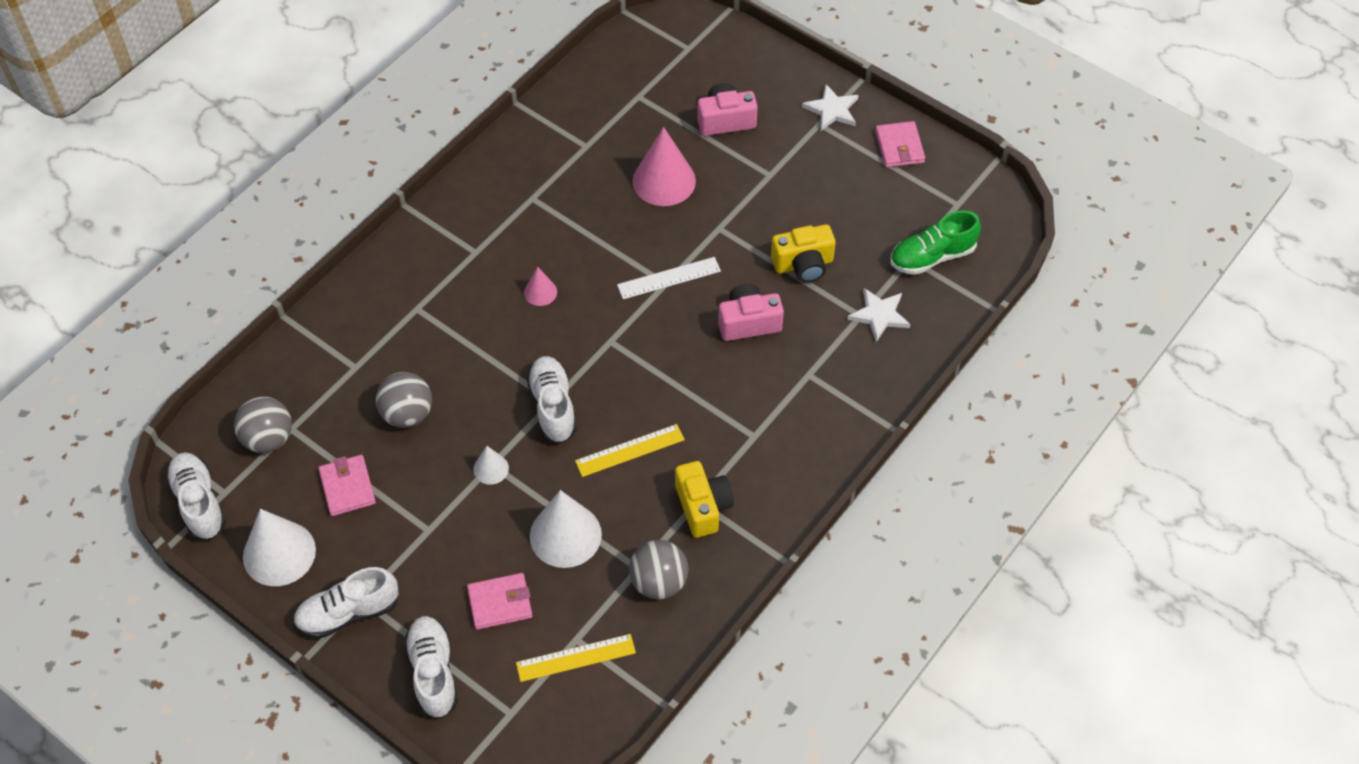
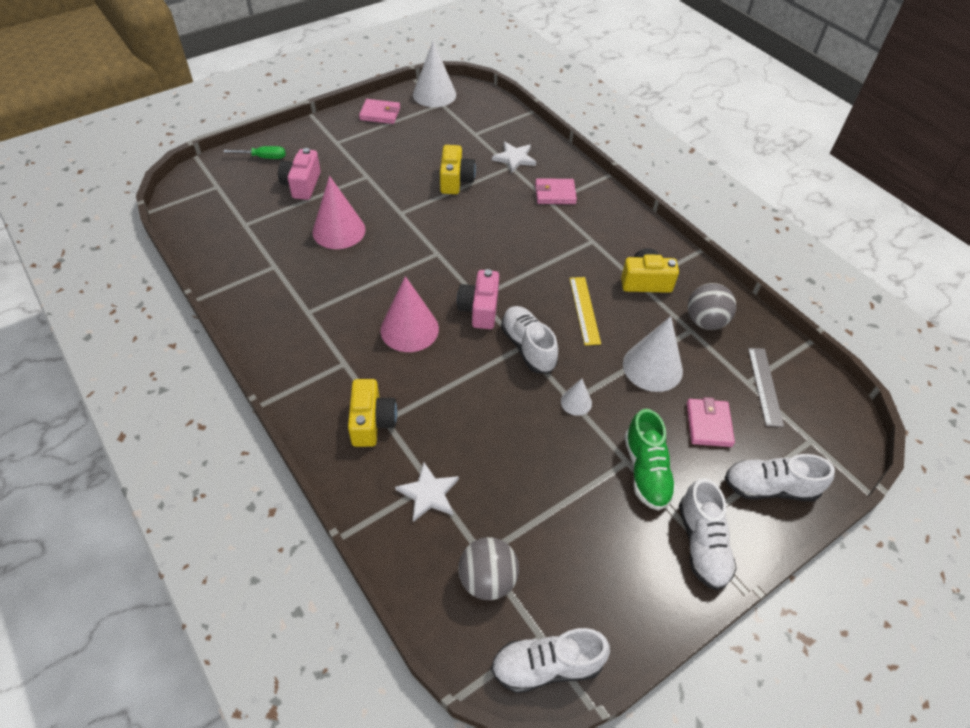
camera: 75 degrees left, 5 degrees down
white cone [243,509,316,586] -> white cone moved to [413,41,456,107]
pink wallet [318,455,376,516] -> pink wallet moved to [535,178,577,204]
grey ball [376,372,432,428] -> none
yellow ruler [516,634,636,682] -> grey ruler [748,348,784,427]
pink cone [524,267,557,306] -> pink cone [380,276,439,352], size x1.98
white shoe [527,356,577,444] -> white shoe turned 60 degrees clockwise [501,306,558,373]
white ruler [617,257,721,299] -> none
pink camera [718,284,784,341] -> pink camera moved to [457,269,499,329]
white star [802,84,859,131] -> white star moved to [395,462,459,522]
green shoe [890,210,981,275] -> green shoe moved to [624,409,677,511]
none -> green screwdriver [224,146,286,159]
none -> yellow camera [348,379,397,447]

